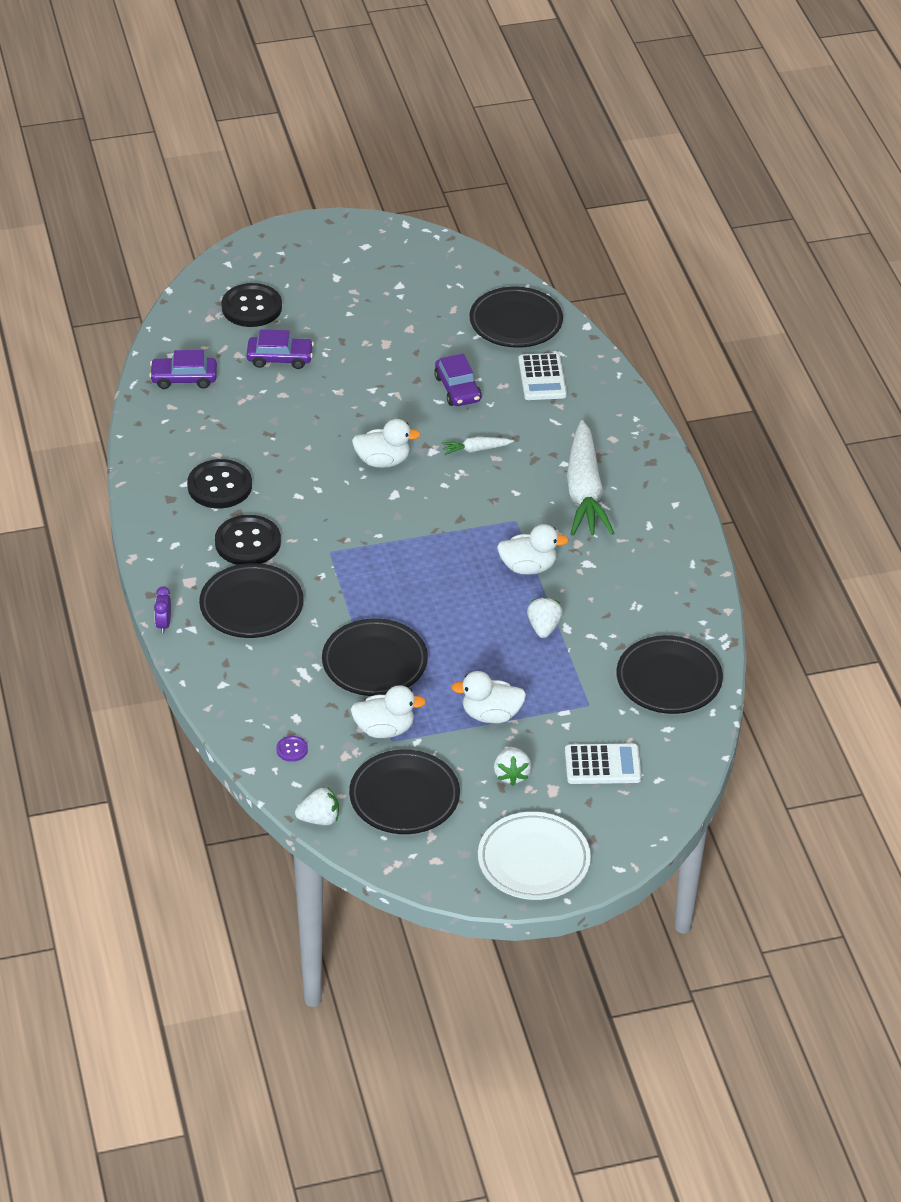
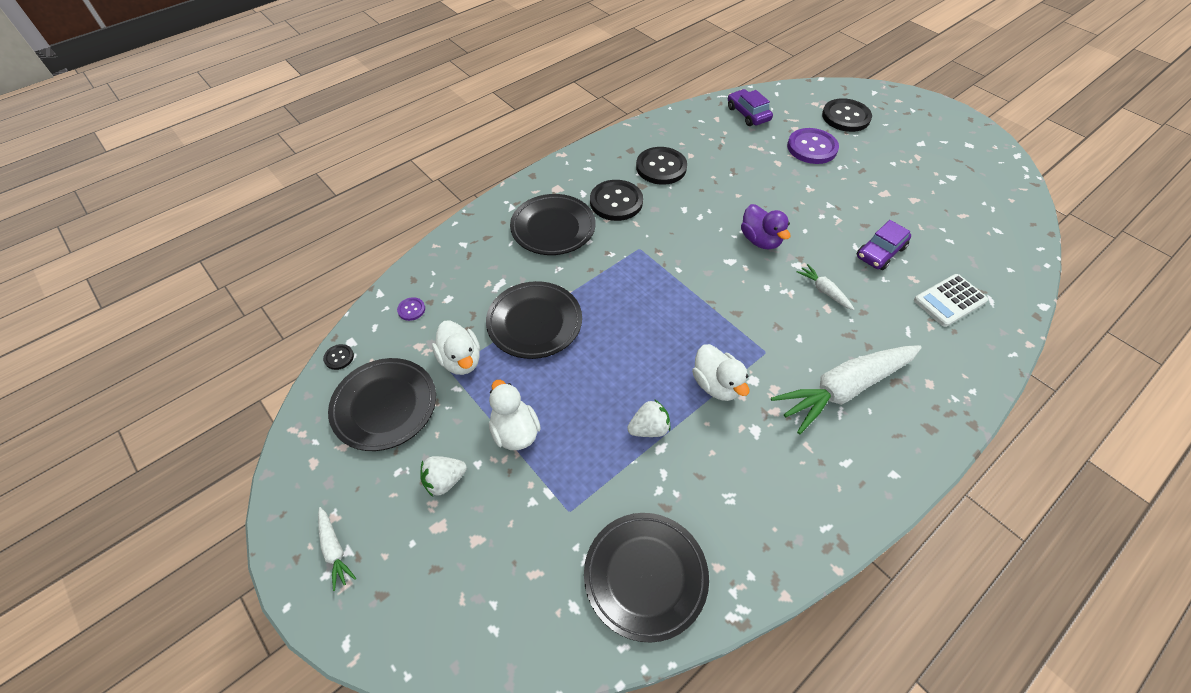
camera: 65 degrees right, 10 degrees up
purple clock [154,586,171,634] -> none
purple car [246,329,314,369] -> purple button [787,128,839,164]
white strawberry [295,787,339,825] -> black button [323,344,354,370]
white duck [352,419,421,468] -> purple duck [741,204,790,250]
black plate [469,287,563,348] -> none
white plate [478,812,591,900] -> white carrot [318,507,356,591]
white calculator [565,743,642,784] -> none

